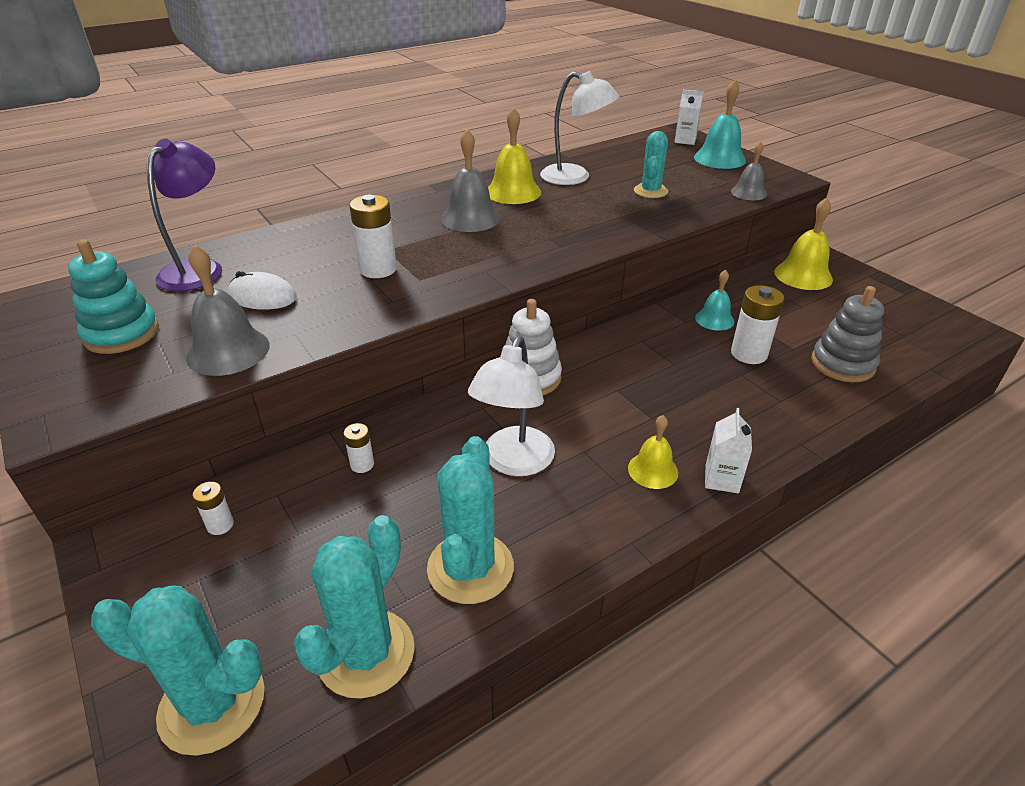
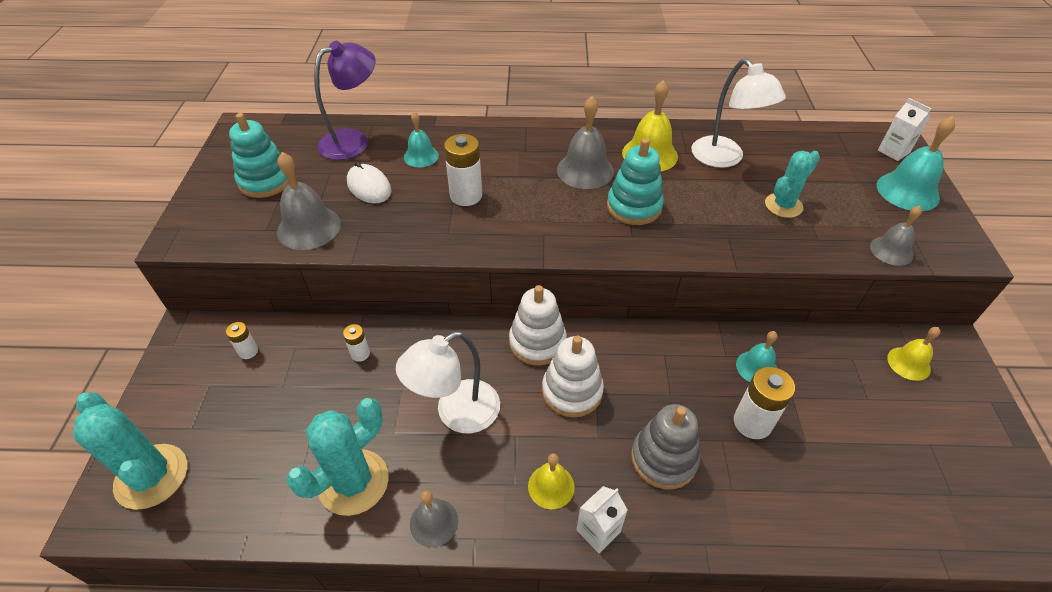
camera: 35 degrees right, 10 degrees up
turquoise cactus [293,515,415,699] -> none
yellow bell [774,198,833,290] -> yellow bell [887,327,940,381], size x0.63
grey stacking toy [811,286,884,382] -> grey stacking toy moved to [631,404,700,489]
none -> turquoise bell [404,112,439,167]
none -> grey bell [410,491,458,547]
none -> white stacking toy [542,336,604,418]
none -> turquoise stacking toy [607,138,664,225]

